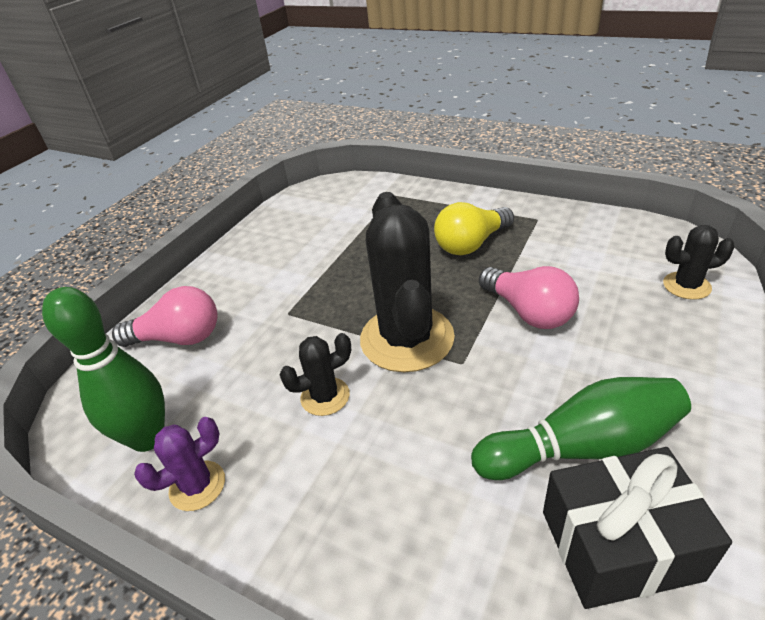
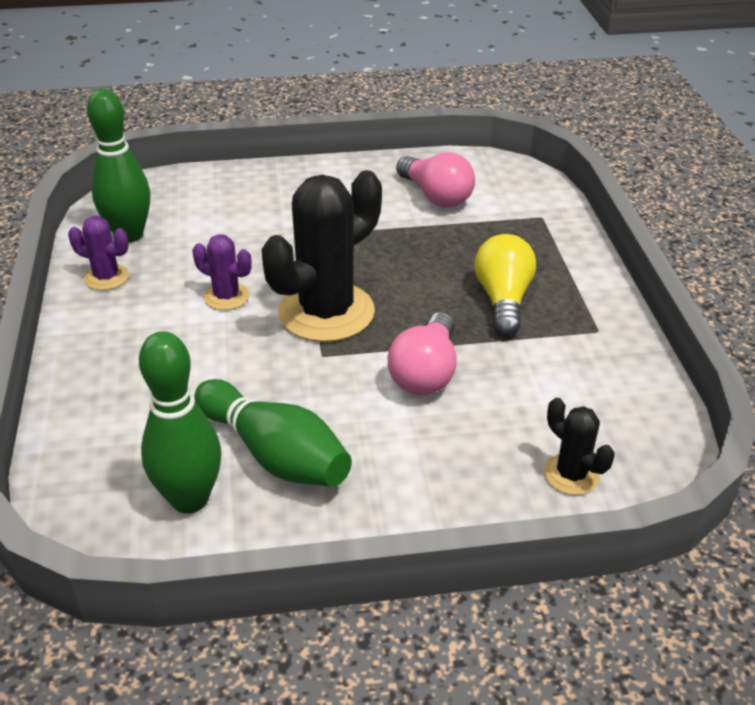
camera: 50 degrees right, 0 degrees up
pink light bulb [112,286,218,347] -> pink light bulb moved to [396,152,475,207]
black cactus [280,333,351,416] -> purple cactus [193,234,252,310]
yellow light bulb [434,202,514,255] -> yellow light bulb turned 75 degrees clockwise [474,234,536,336]
black gift [543,447,732,609] -> green bowling pin [139,331,221,514]

